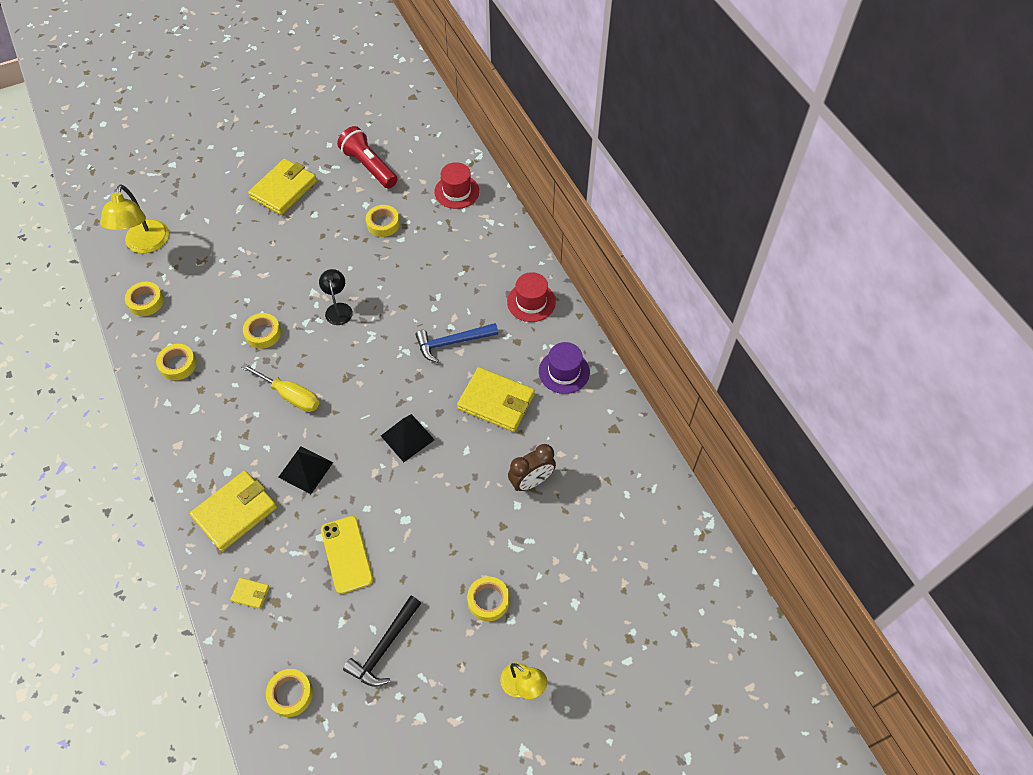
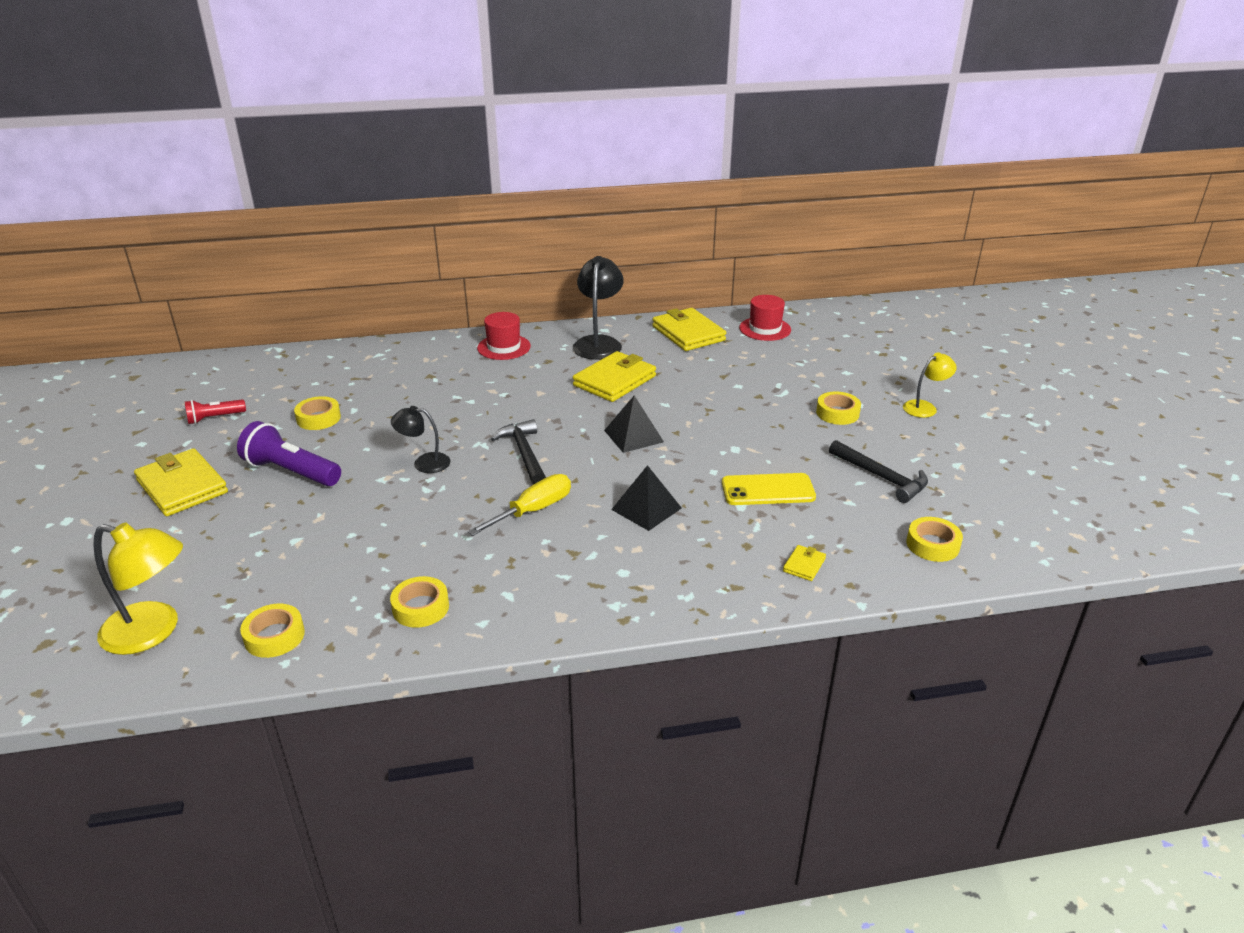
camera: 75 degrees left, 25 degrees down
yellow wallet [190,471,277,551] -> yellow wallet moved to [652,308,726,351]
yellow tape [243,313,281,349] -> none
red flashlight [337,126,398,189] -> red flashlight [185,399,246,424], size x0.58
blue hammer [415,323,498,363] -> none
red hat [434,162,480,209] -> red hat moved to [739,295,791,341]
brown clock [508,444,556,491] -> none
purple hat [539,342,590,394] -> black lamp [573,256,624,360]
none -> purple flashlight [237,421,341,486]
none -> black hammer [491,419,546,485]

